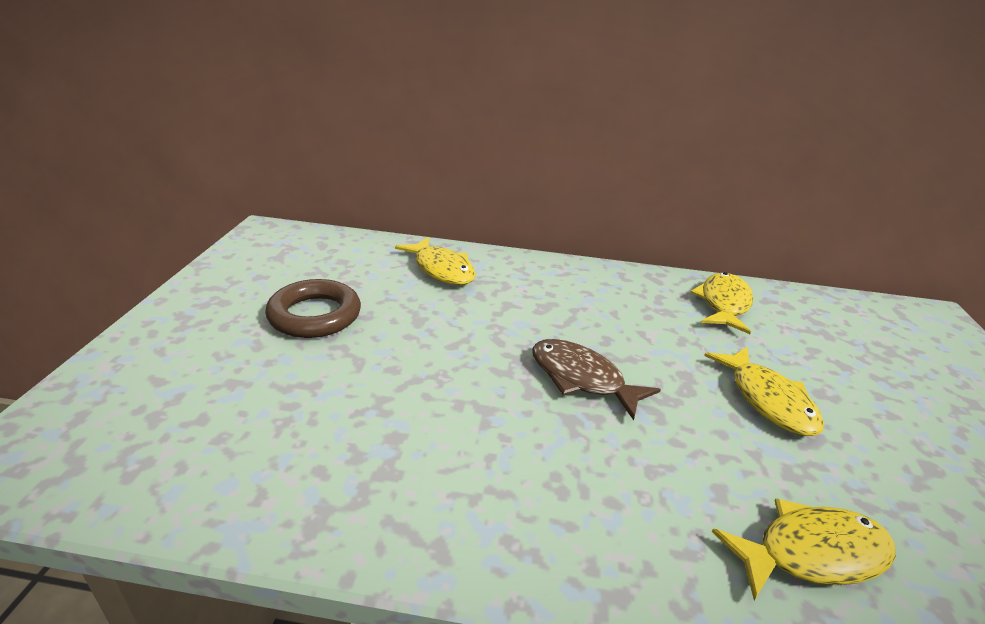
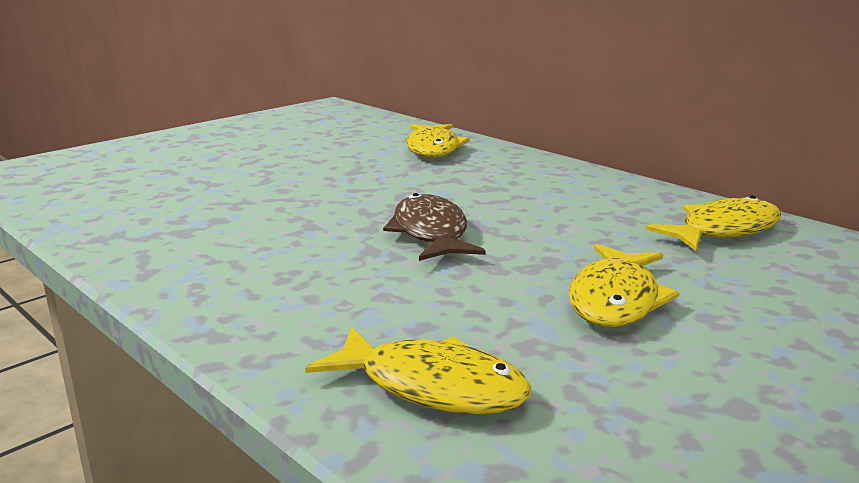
camera: 40 degrees right, 10 degrees down
brown ring [265,279,361,338] -> none

